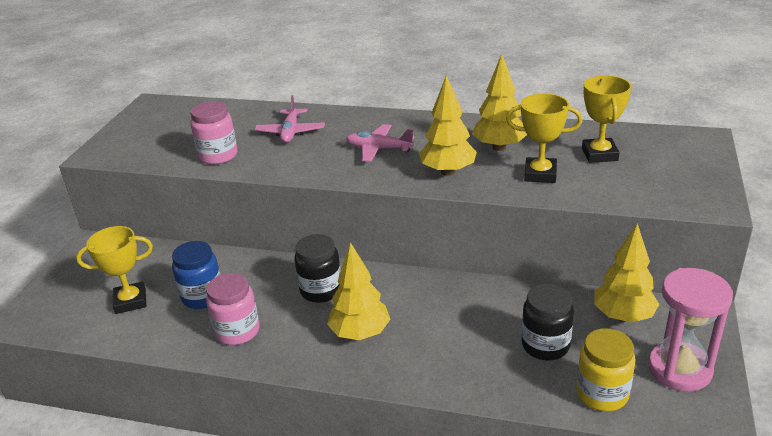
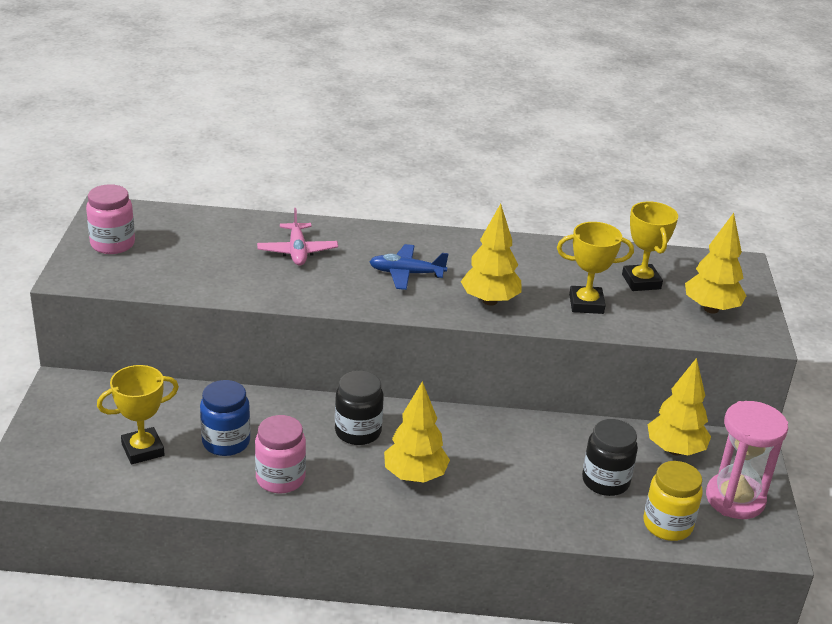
camera: 15 degrees left, 0 degrees up
pink jar [190,101,238,165] -> pink jar moved to [86,184,135,254]
pink plane [346,124,414,162] -> blue plane [369,244,449,290]
yellow tree [472,54,527,151] -> yellow tree moved to [685,213,746,314]

